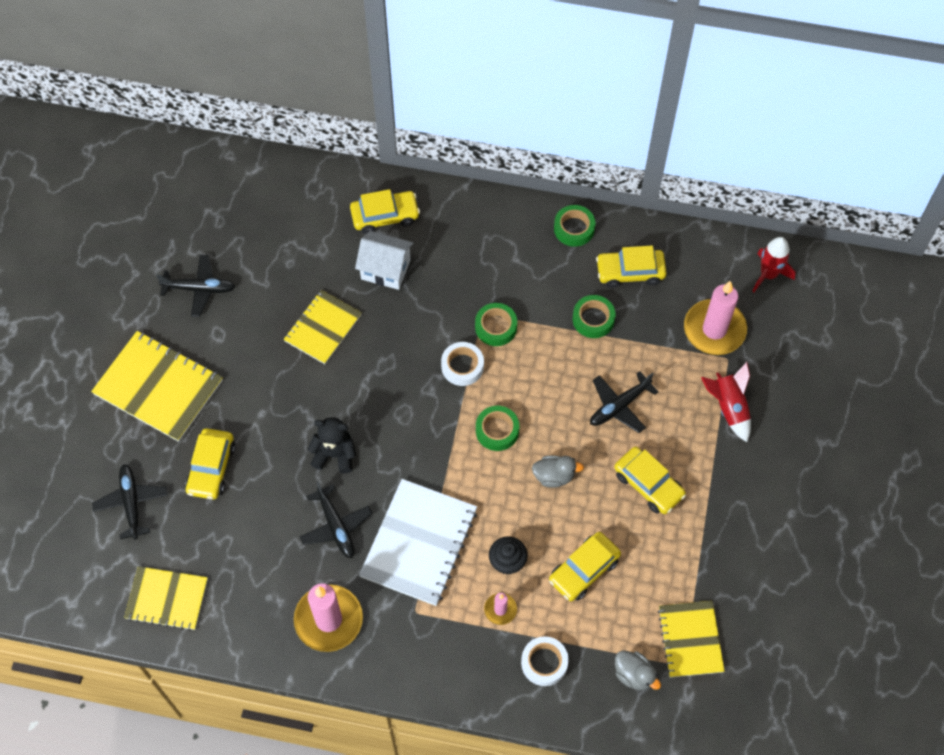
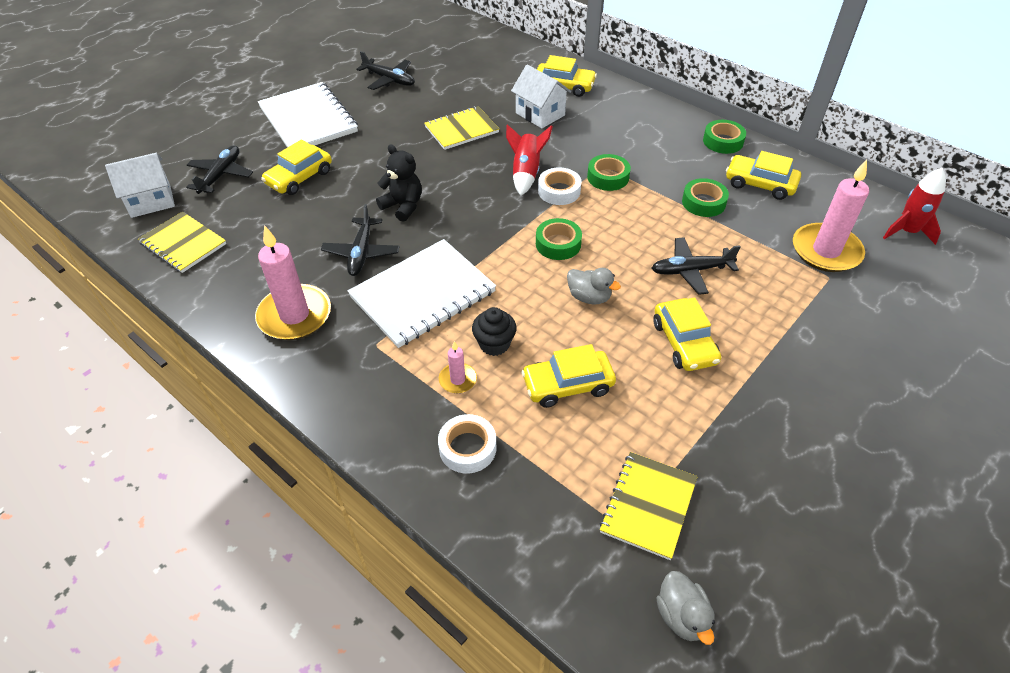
camera: 30 degrees right, 15 degrees down
yellow notebook [91,331,223,442] -> white notebook [258,82,358,148]
grey duck [615,651,661,690] -> grey duck moved to [657,571,715,645]
red rocket [701,362,751,442] -> red rocket moved to [506,124,553,196]
none -> white house [105,153,175,218]

